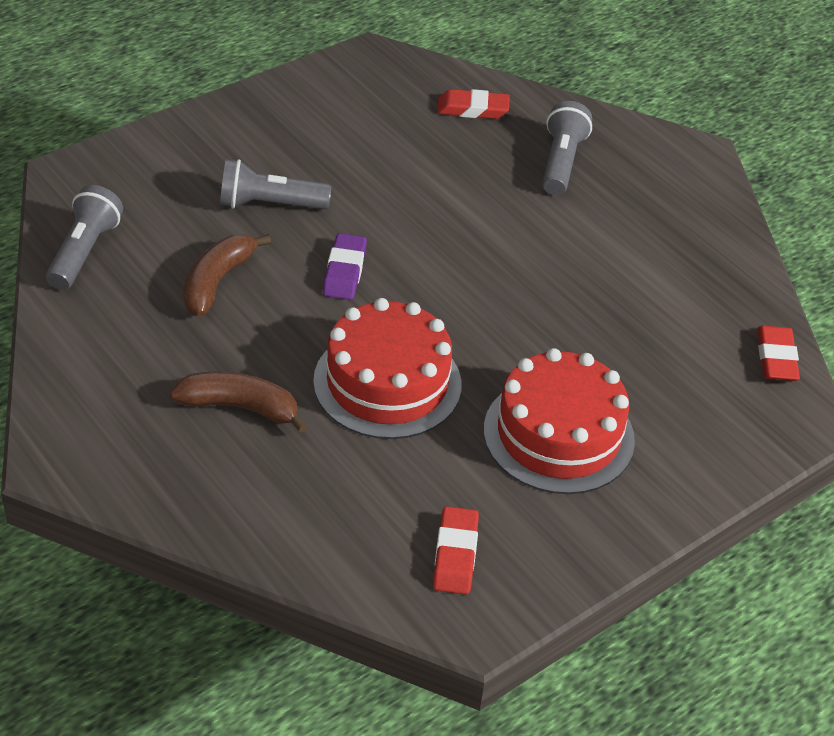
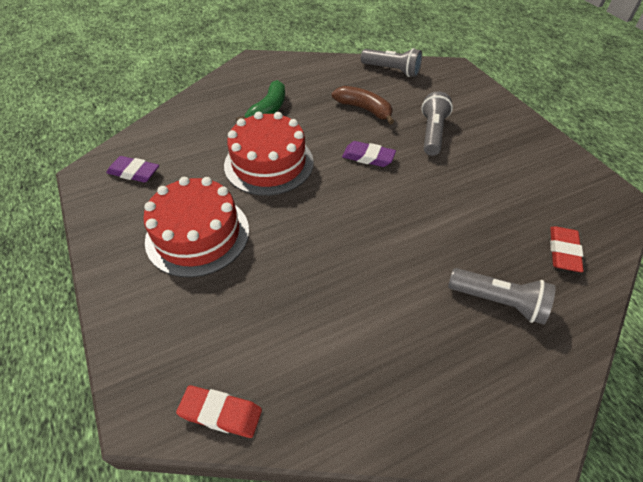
camera: 105 degrees right, 5 degrees up
brown banana [170,371,308,433] -> green banana [236,80,285,120]
red eraser [433,506,479,594] -> purple eraser [106,156,159,183]

